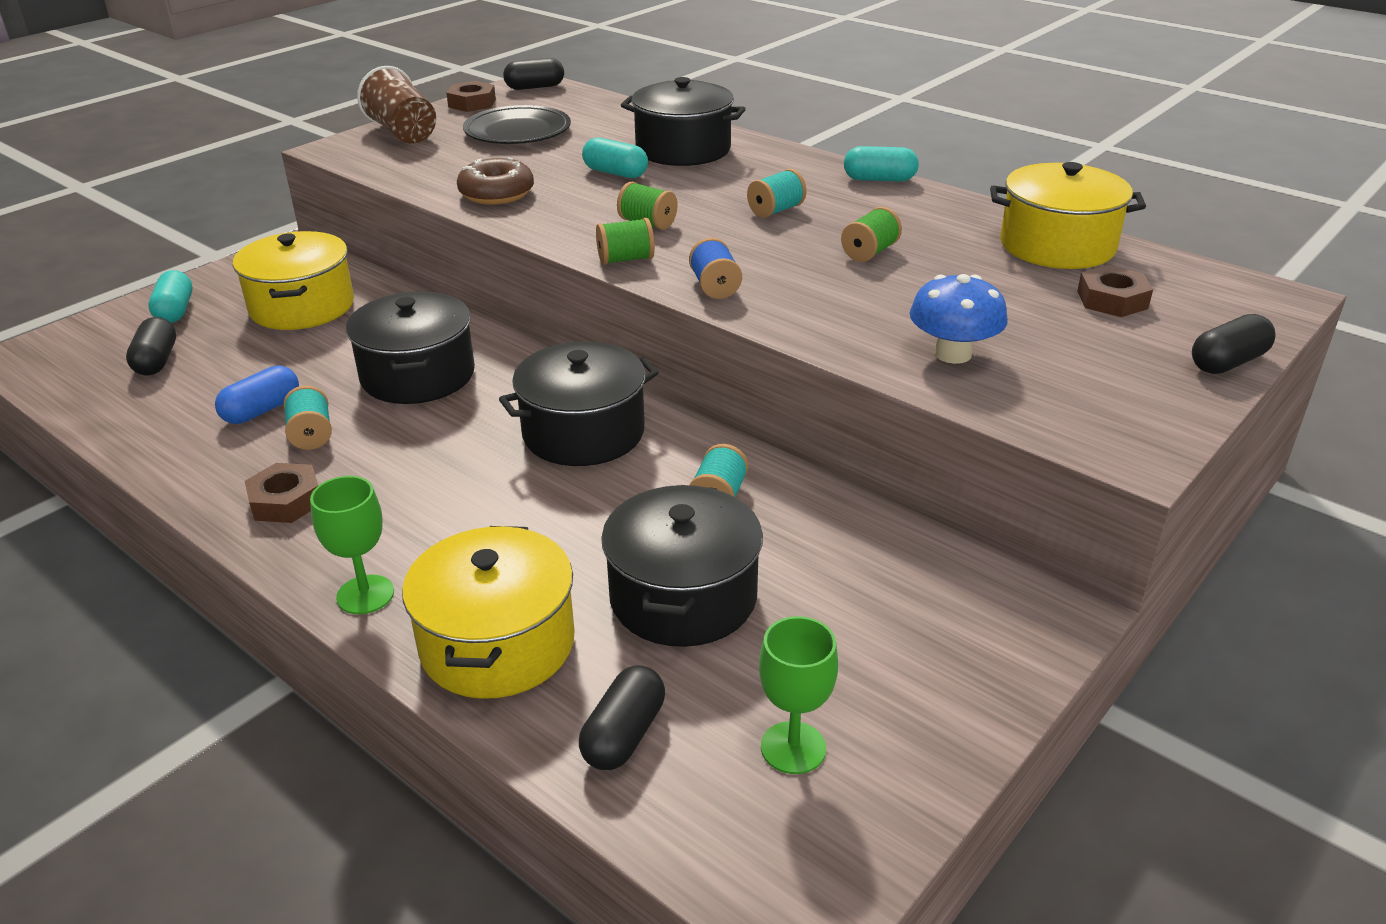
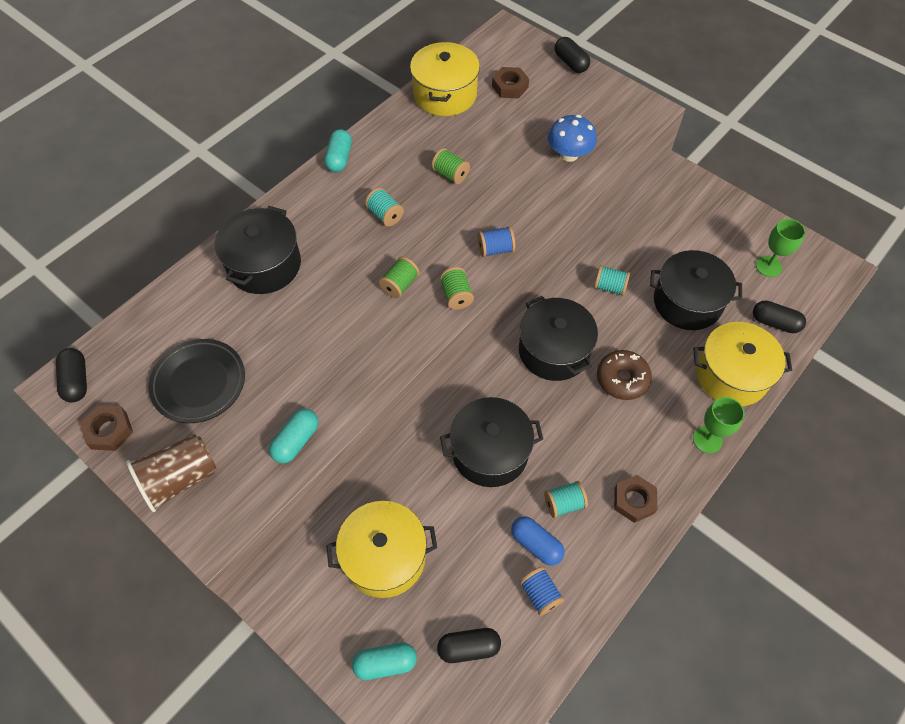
camera: 90 degrees left, 25 degrees up
brown donut [457,157,534,205] -> brown donut moved to [597,350,652,400]
turquoise capsule [582,138,648,178] -> turquoise capsule moved to [269,409,318,464]
none -> blue spool [519,566,565,616]

